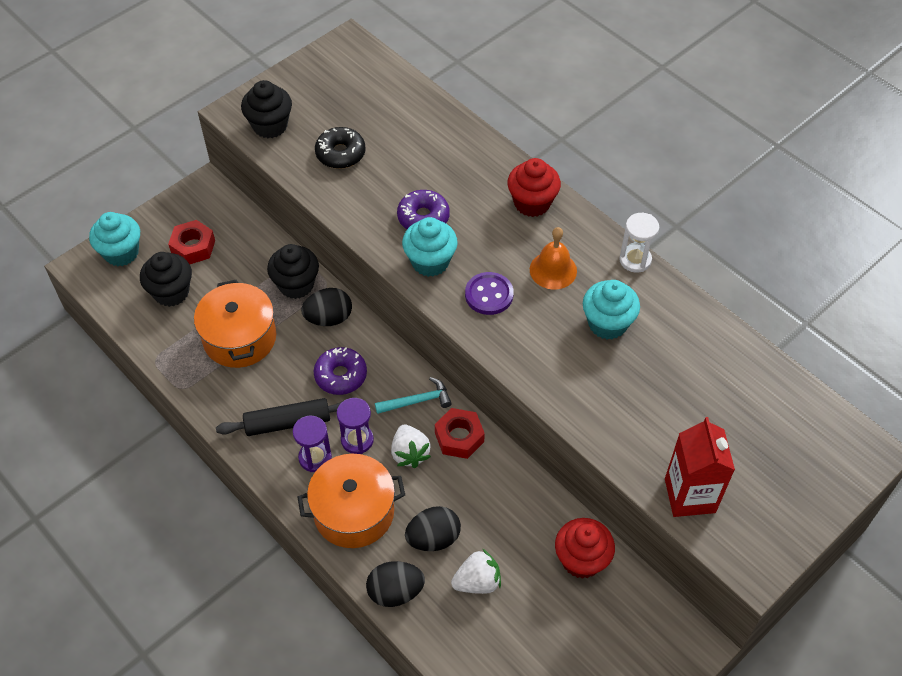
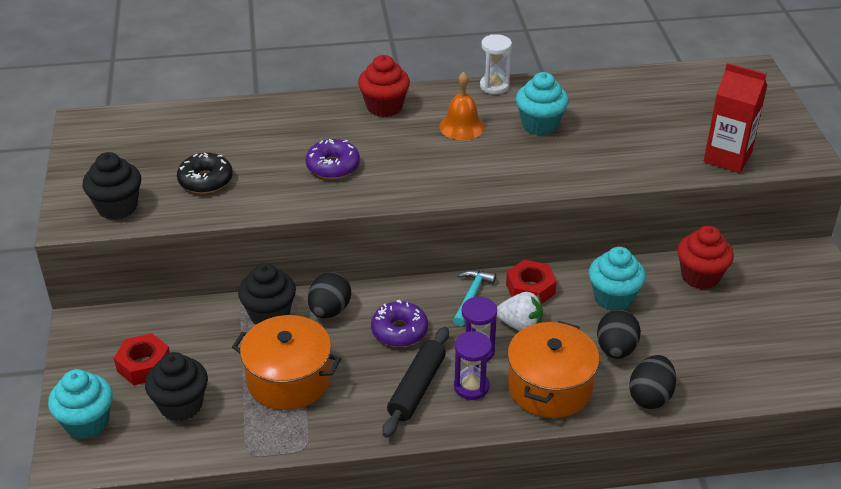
camera: 55 degrees left, 15 degrees down
turquoise cupcake [402,217,458,277] -> turquoise cupcake moved to [589,247,646,311]
white strawberry [451,549,501,594] -> none
purple button [465,272,514,315] -> none

